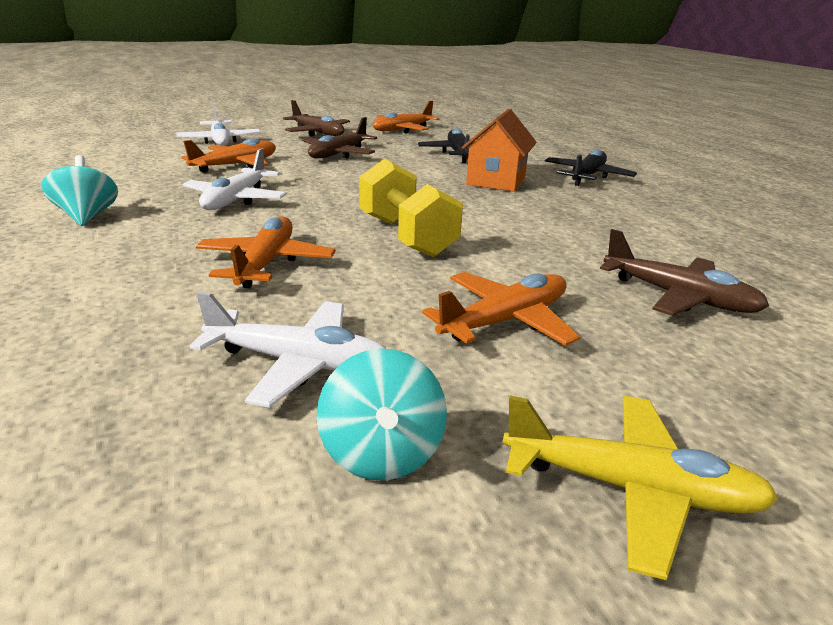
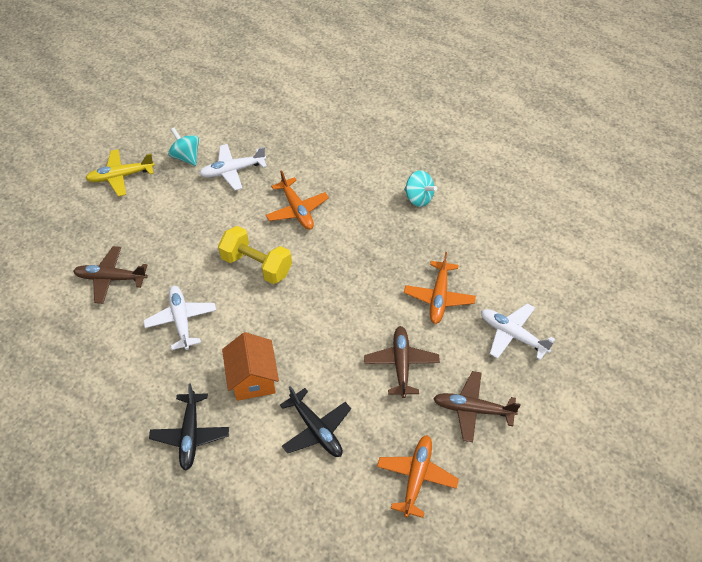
camera: 150 degrees right, 25 degrees up
white plane [183,148,287,210] -> white plane moved to [143,286,216,350]
orange plane [422,272,580,346] -> none

